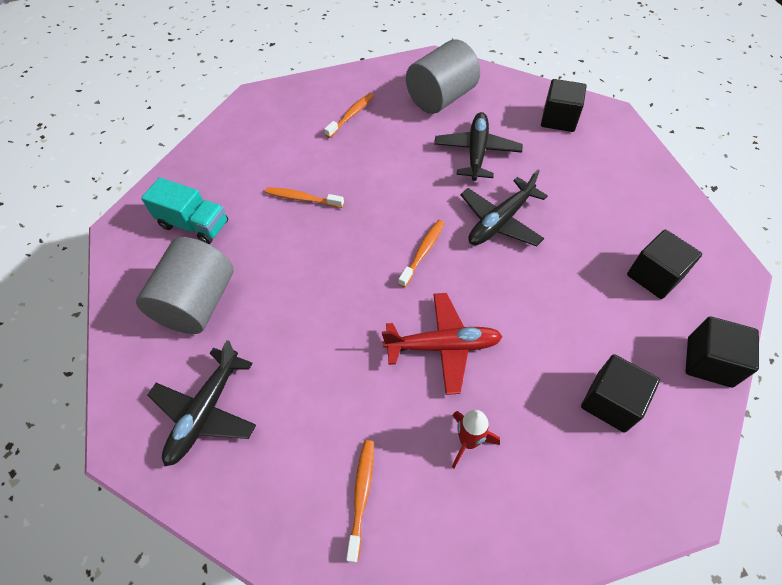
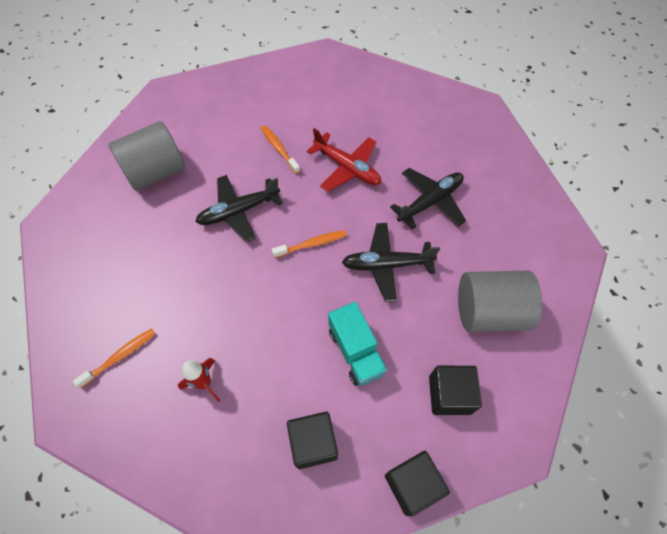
camera: 40 degrees right, 5 degrees up
turquoise truck [141,177,228,244] -> turquoise truck moved to [328,302,387,386]
black plane [148,340,256,466] -> black plane moved to [195,175,283,242]
orange toothbrush [324,93,374,138] -> none
red plane [382,293,503,395] -> red plane moved to [307,128,381,192]
grey cylinder [406,39,480,114] -> grey cylinder moved to [458,271,542,332]
black cube [541,79,586,132] -> none

